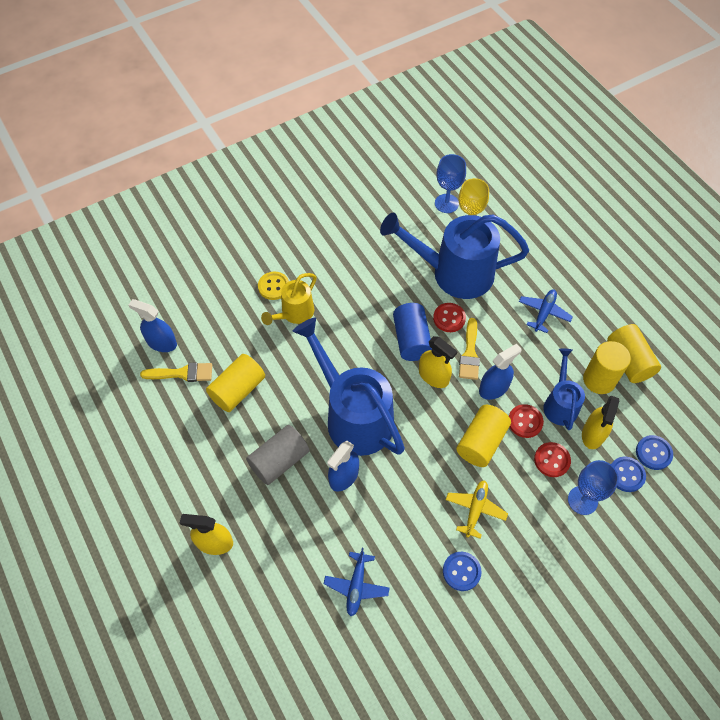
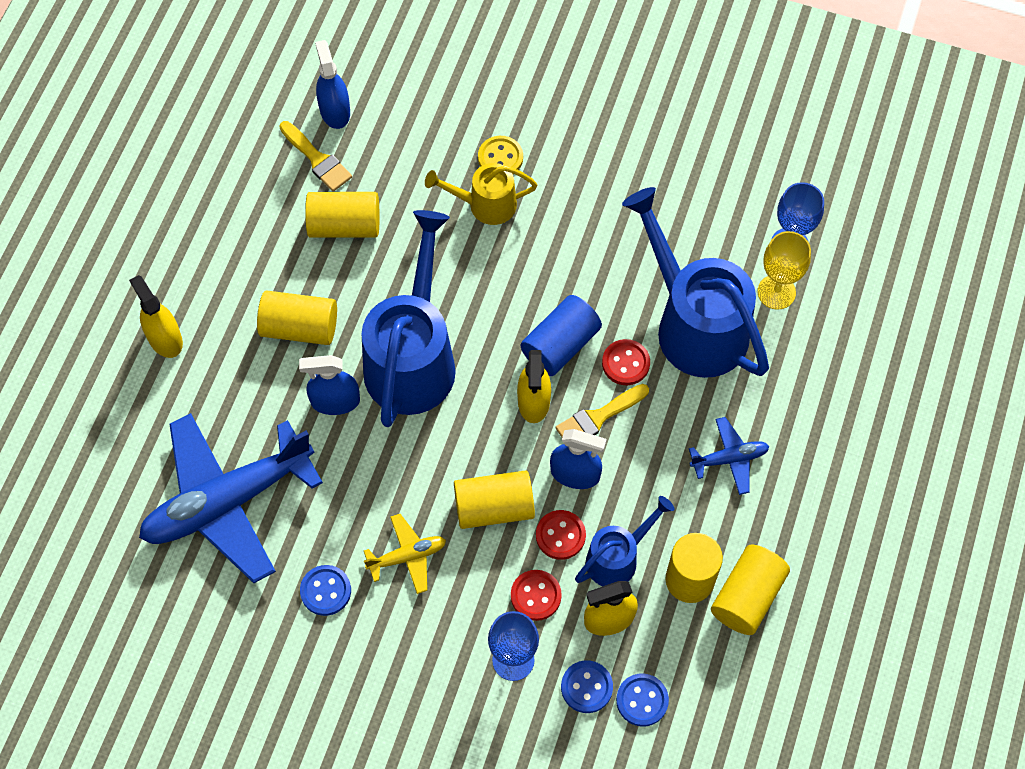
camera: 50 degrees right, 5 degrees up
grey cylinder [246,425,310,485] -> yellow cylinder [257,290,337,345]
blue plane [324,548,389,616] -> blue plane [139,413,323,583], size x2.28

